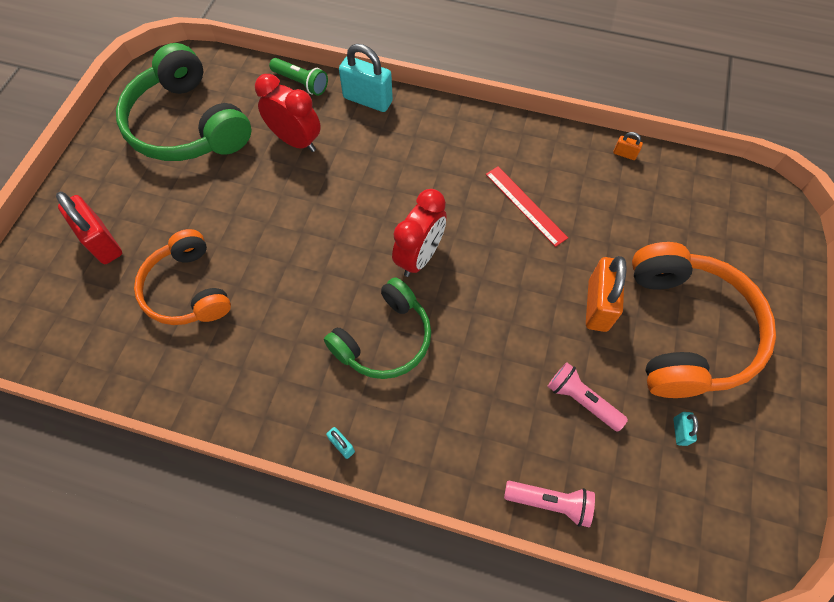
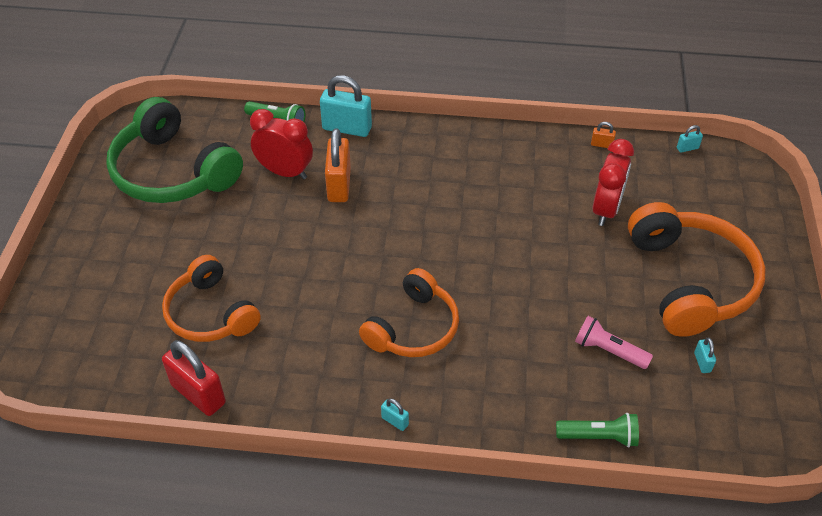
camera: 10 degrees left, 15 degrees down
red padlock [56,192,122,264] -> red padlock moved to [162,340,226,416]
green headphones [324,277,431,379] -> orange headphones [359,268,459,357]
red clock [392,189,447,277] -> red clock moved to [592,139,634,226]
red ruler [486,166,568,247] -> none
pink flashlight [504,481,595,527] -> green flashlight [556,413,639,448]
orange padlock [586,256,627,332] -> orange padlock moved to [325,128,351,202]
none -> turquoise padlock [677,125,703,153]

